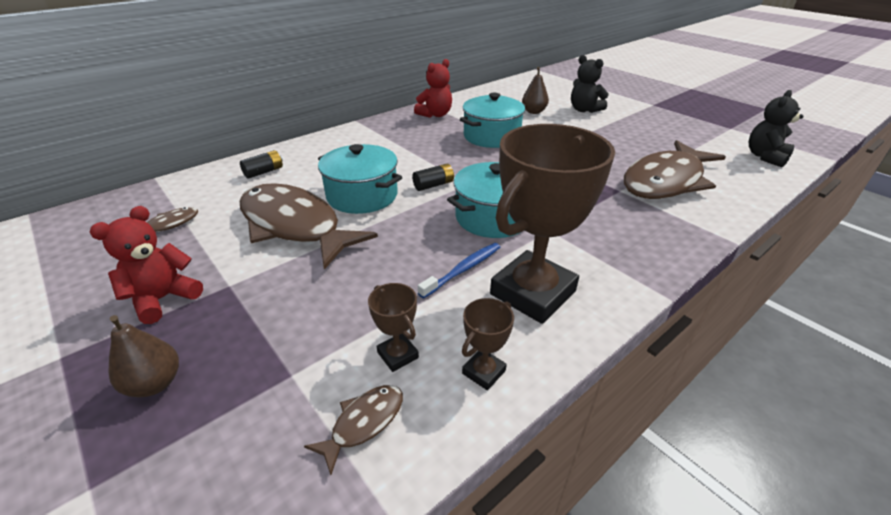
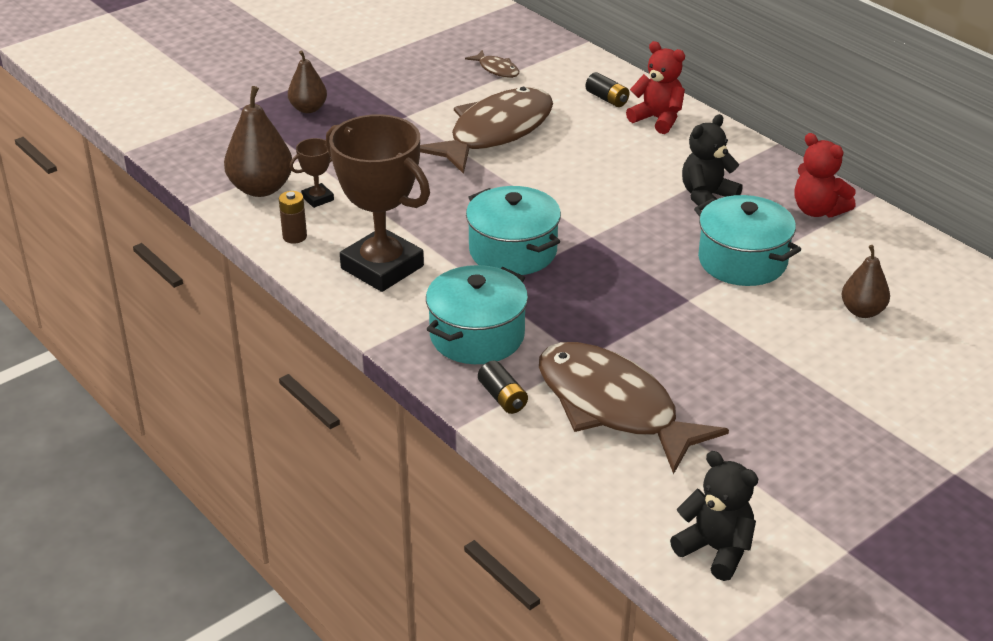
camera: 90 degrees right, 0 degrees up
red teddy bear [90,206,203,324] -> red teddy bear moved to [626,41,685,134]
brown fish [304,385,403,475] -> brown pear [224,86,292,197]
turquoise pot [318,144,402,214] -> turquoise pot moved to [426,265,528,364]
black battery [412,163,454,191] -> black battery moved to [478,361,528,414]
blue toothbrush [418,243,500,298] -> none
brown trophy [462,298,514,390] -> brown battery [279,191,307,244]
black teddy bear [571,55,609,113] -> black teddy bear moved to [682,114,743,206]

